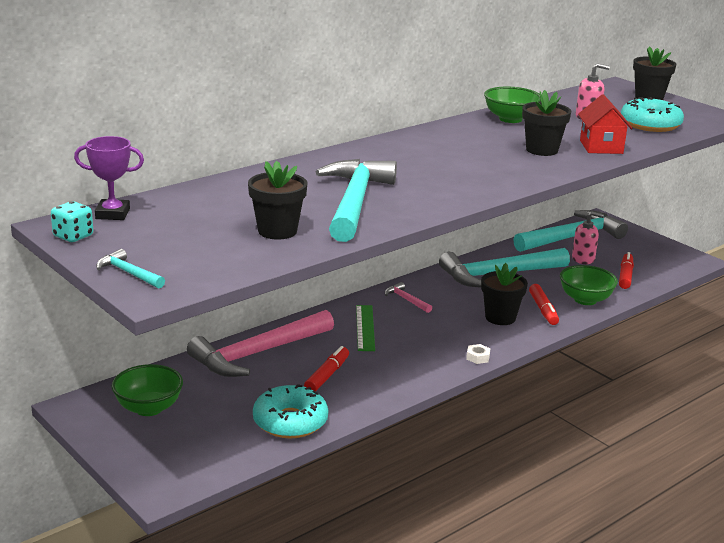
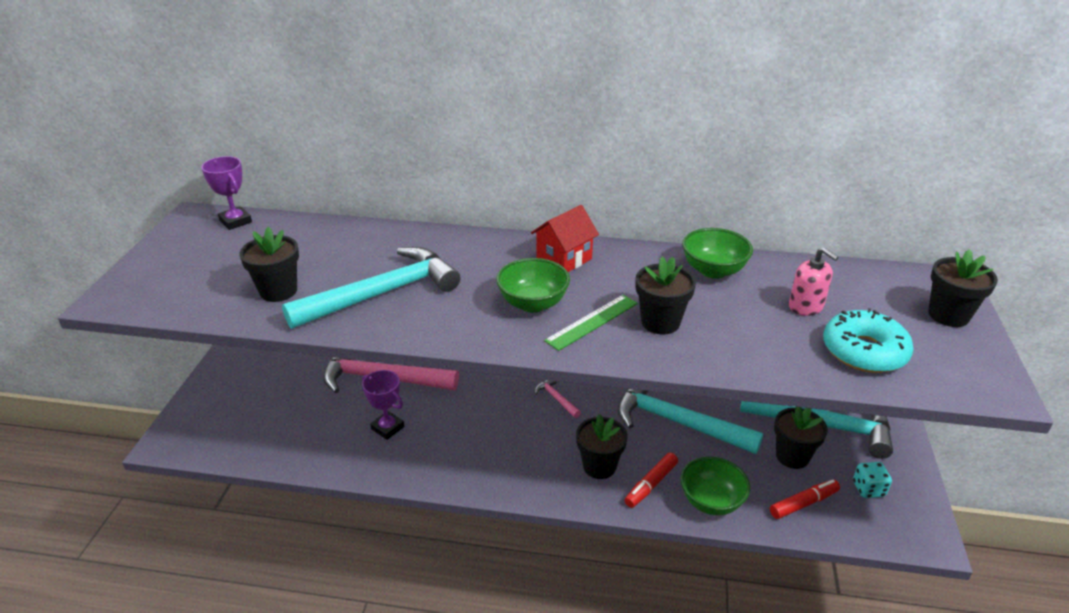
camera: 50 degrees right, 10 degrees up
turquoise dice [51,201,93,242] -> turquoise dice moved to [853,462,892,498]
turquoise hammer [96,249,165,288] -> none
green bowl [112,364,183,416] -> green bowl moved to [496,258,570,313]
turquoise donut [253,384,328,438] -> none
red marker [304,346,349,391] -> purple trophy [362,370,404,440]
green ruler [356,305,375,351] -> green ruler moved to [544,295,638,351]
pink hammer [385,282,432,313] -> pink hammer turned 45 degrees counterclockwise [535,380,581,418]
white nut [466,344,490,364] -> none
pink soap dispenser [572,212,604,264] -> black flower pot [774,407,828,469]
red house [578,94,633,154] -> red house moved to [531,205,599,272]

